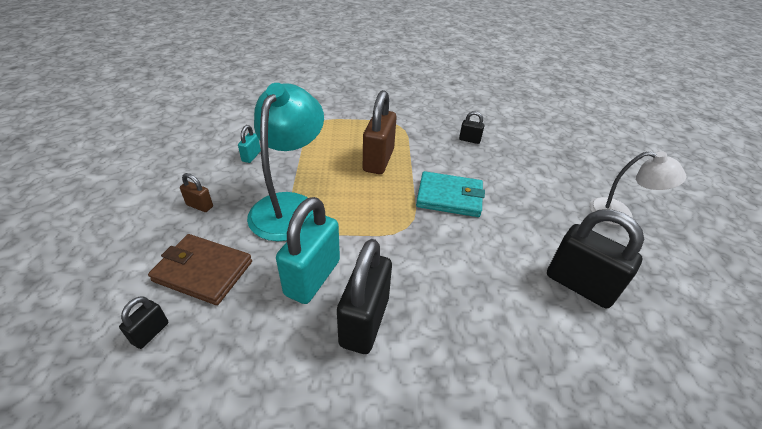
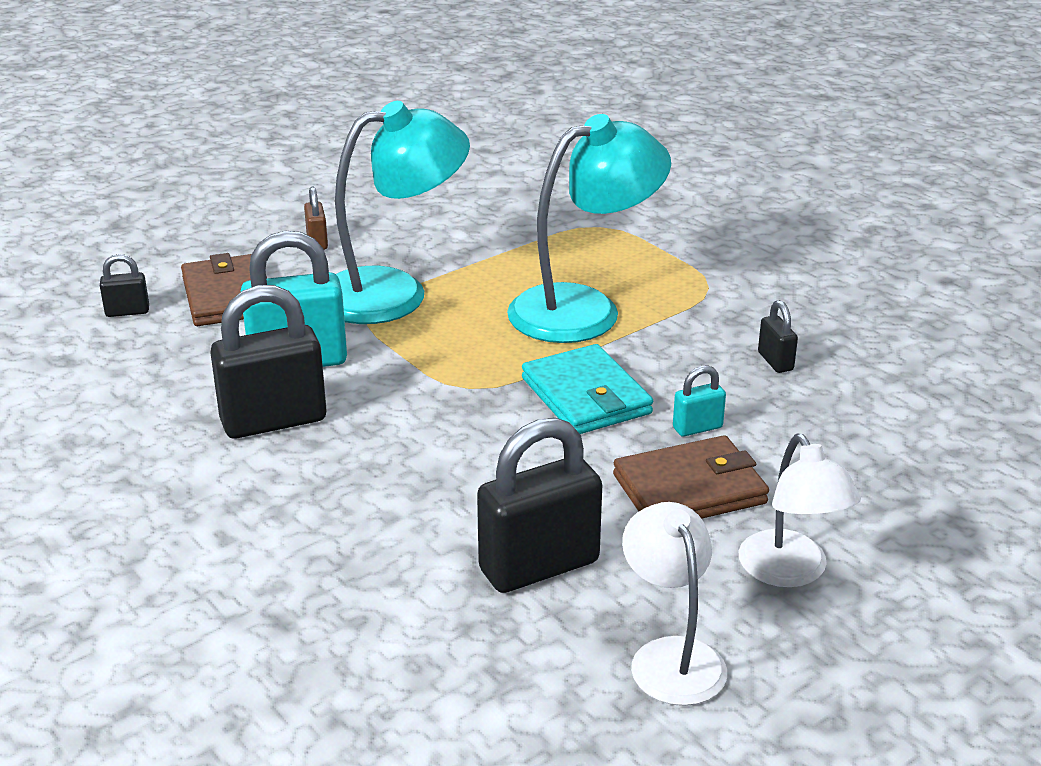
camera: 55 degrees right, 10 degrees down
turquoise padlock [238,125,261,163] -> turquoise padlock moved to [673,365,726,437]
brown padlock [363,90,397,174] -> turquoise lamp [507,114,671,343]
black padlock [547,209,644,308] -> black padlock turned 60 degrees clockwise [477,418,602,593]
none -> brown wallet [613,435,769,519]
none -> white lamp [622,502,727,706]

